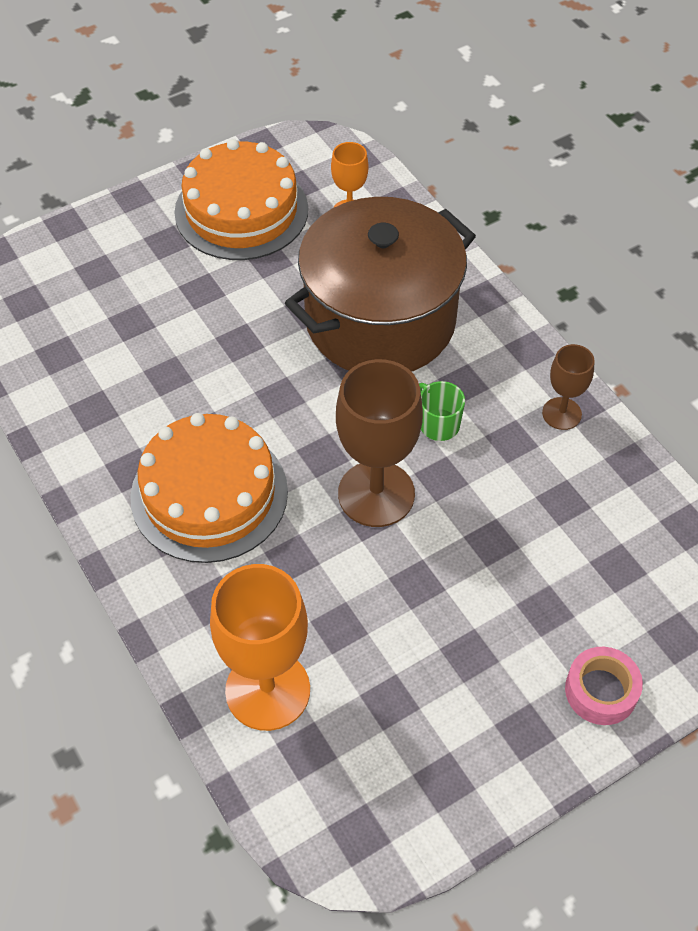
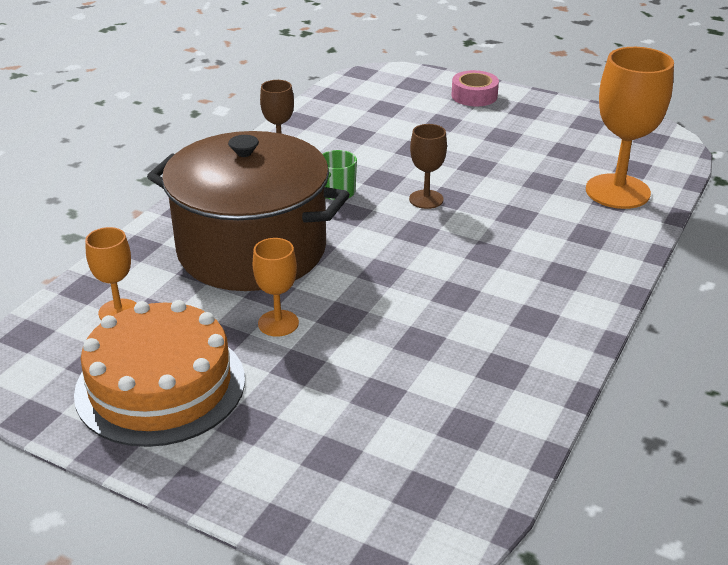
camera: 120 degrees left, 20 degrees down
orange cake [130,413,288,563] -> none
brown goblet [336,359,423,527] -> brown goblet [409,124,447,209], size x0.53
none -> orange goblet [253,238,299,337]

